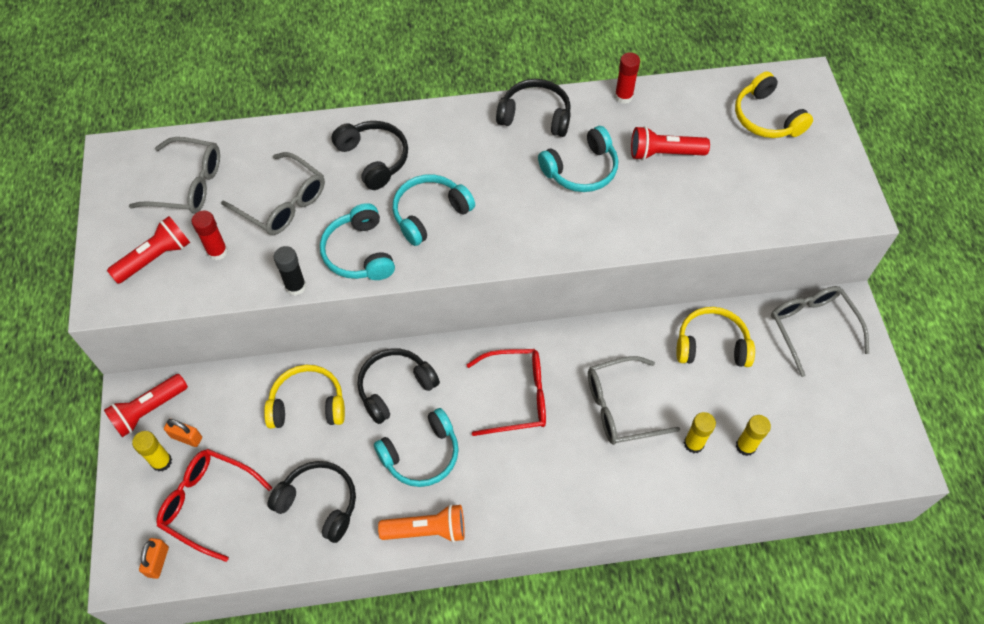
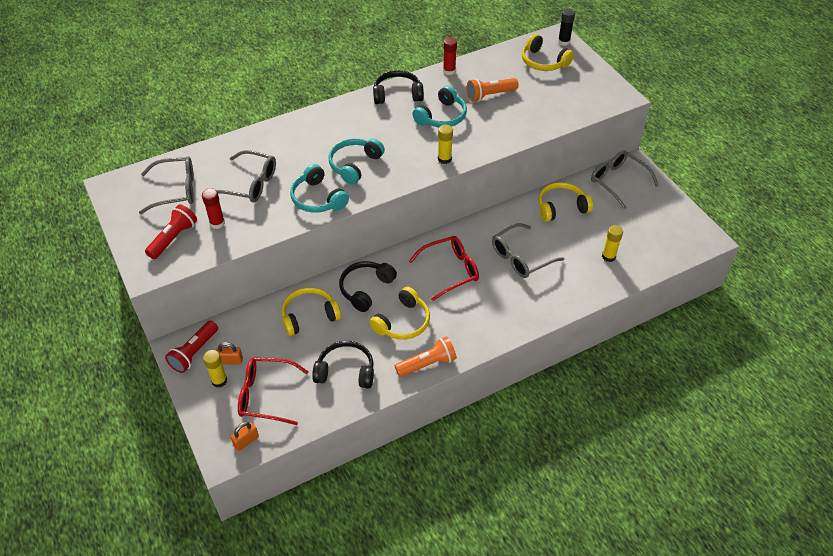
camera: 20 degrees left, 10 degrees down
orange padlock [139,538,169,579] -> orange padlock turned 60 degrees clockwise [230,422,259,451]
black glue stick [274,246,306,296] -> black glue stick moved to [558,9,575,46]
black headphones [332,121,408,190] -> none
turquoise headphones [374,408,459,487] -> yellow headphones [369,287,430,340]
red flashlight [631,126,710,161] -> orange flashlight [467,78,519,102]
yellow glue stick [684,412,716,453] -> yellow glue stick moved to [438,125,453,164]

